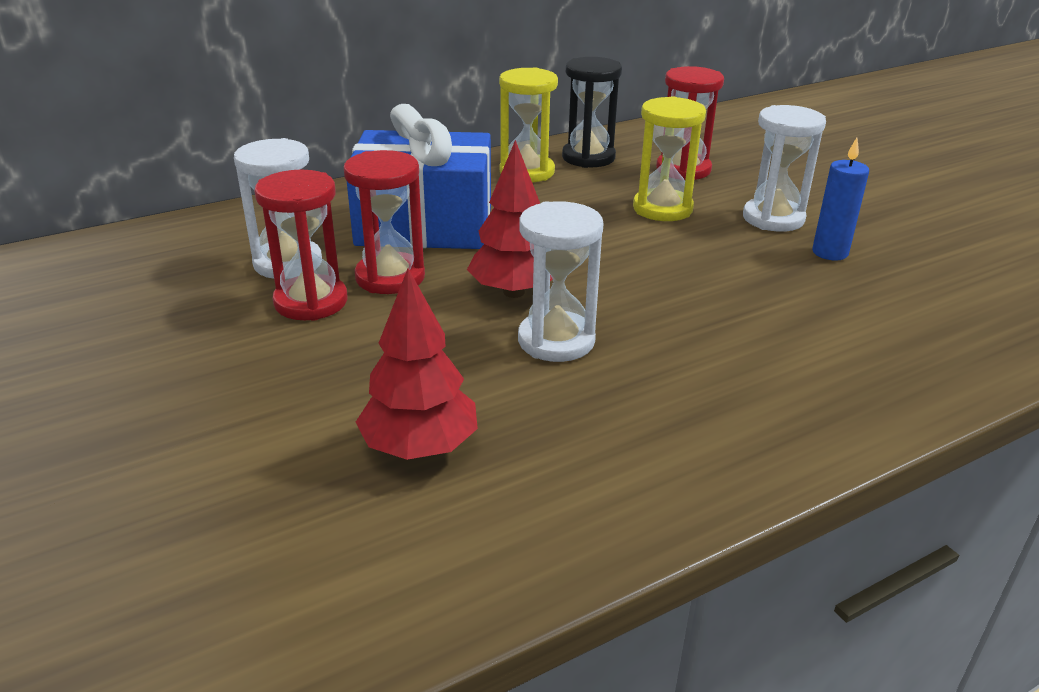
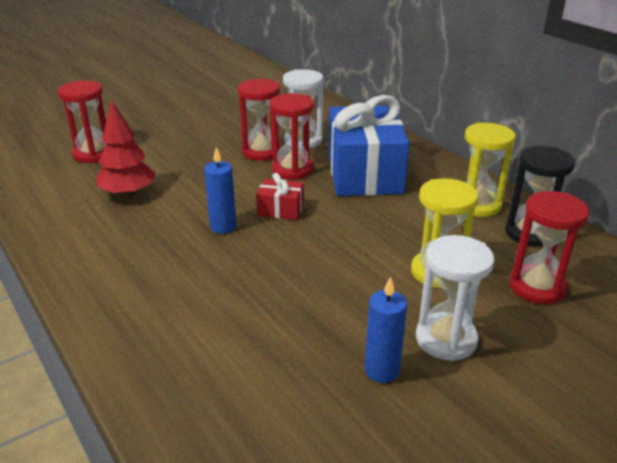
camera: 85 degrees right, 0 degrees up
red tree [467,140,553,298] -> red gift [257,173,304,220]
white hourglass [518,201,604,362] -> blue candle [204,147,236,234]
none -> red hourglass [58,80,106,163]

